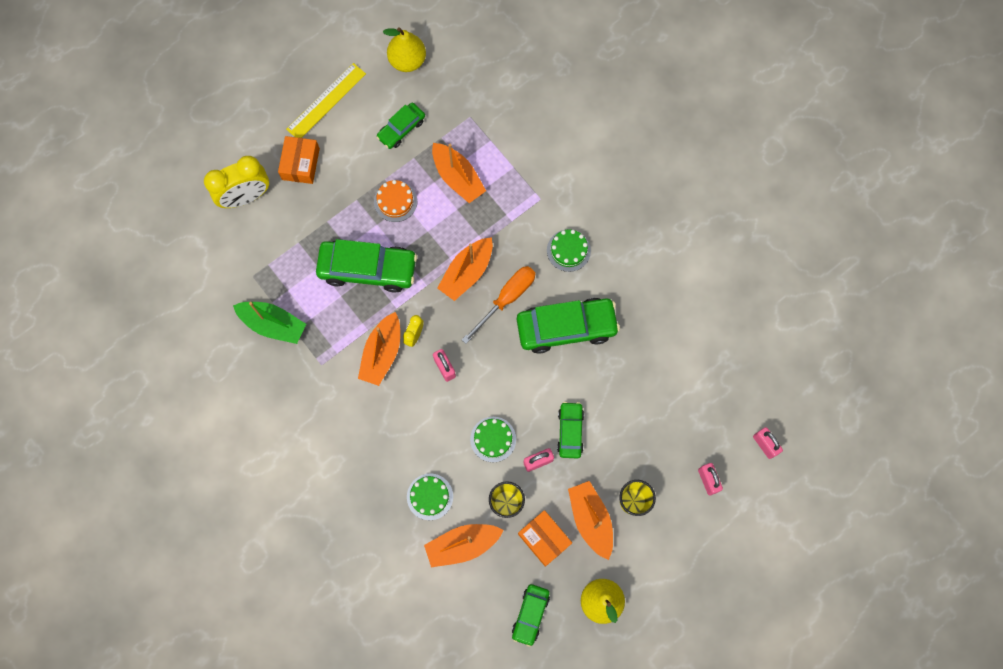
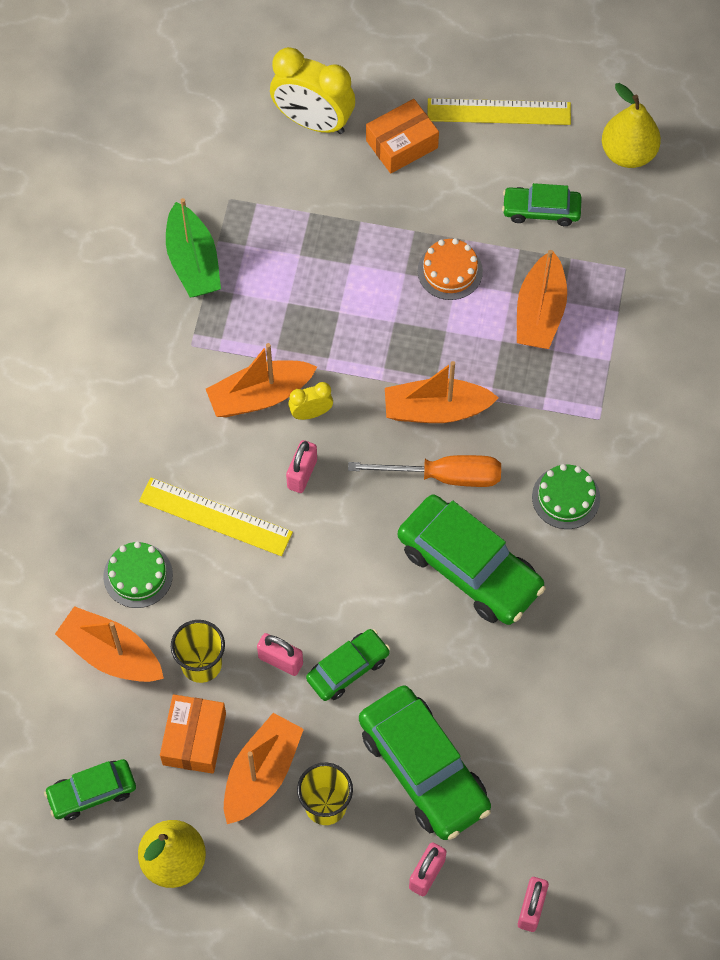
camera: 50 degrees right, 10 degrees down
green car [316,239,417,293] -> green car moved to [359,685,491,840]
green cake [470,417,516,462] -> none
none -> yellow ruler [139,478,293,556]

